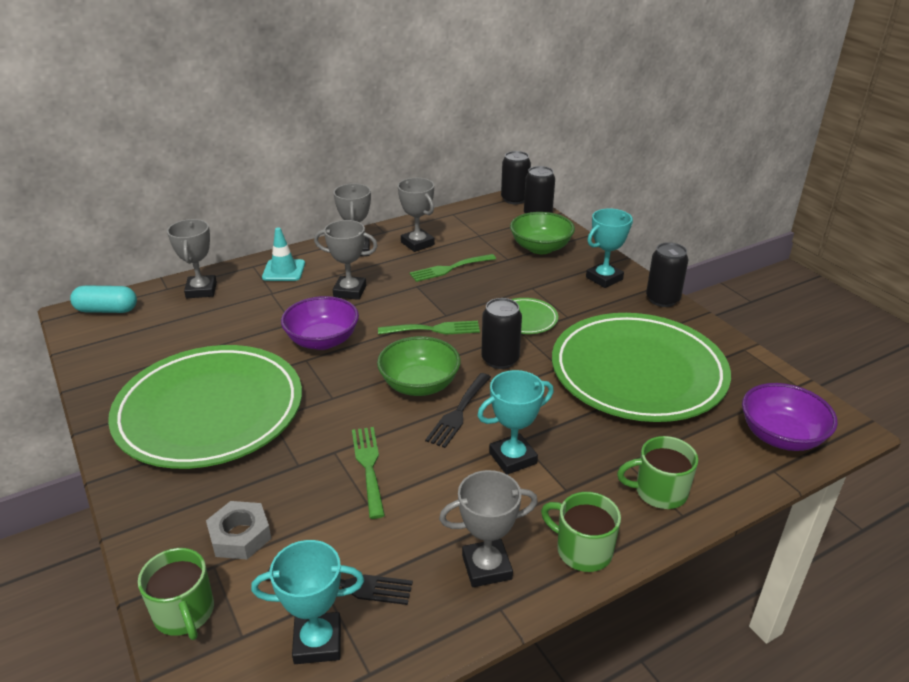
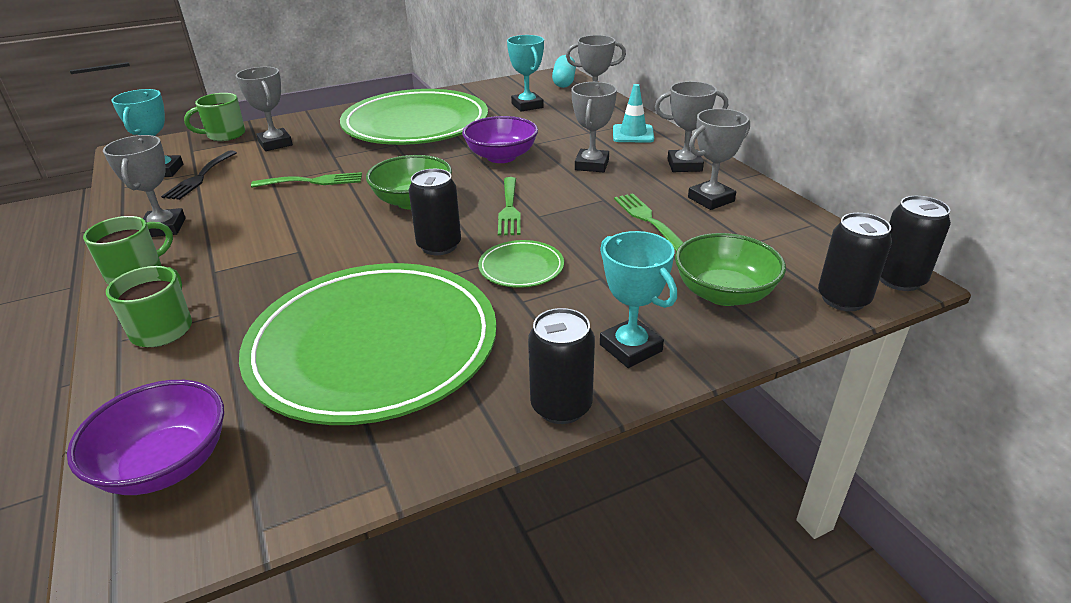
camera: 95 degrees right, 0 degrees up
grey nut [206,501,272,560] -> grey trophy [236,67,293,151]
black fork [425,373,491,448] -> none
turquoise trophy [477,370,554,475] -> turquoise trophy moved to [507,35,544,112]

